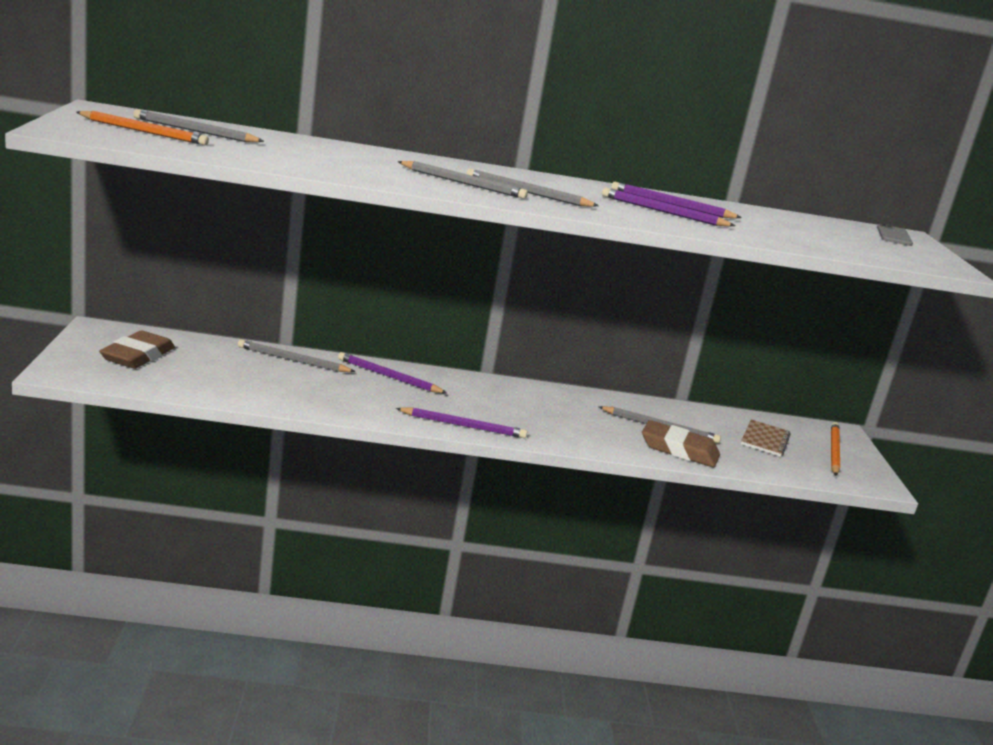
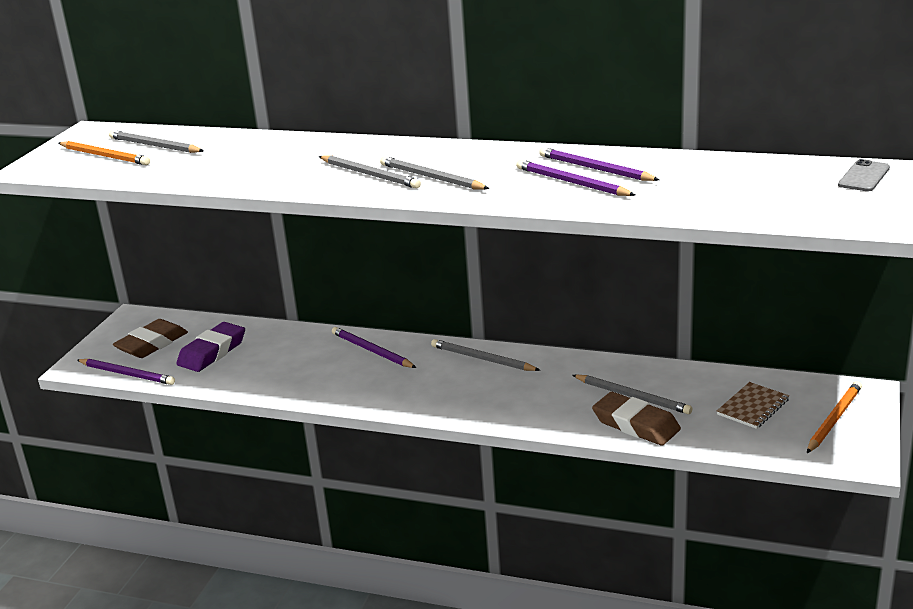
camera: 25 degrees right, 5 degrees up
grey pencil [238,339,356,372] -> grey pencil moved to [431,339,540,371]
purple pencil [396,408,527,438] -> purple pencil moved to [77,359,175,385]
none -> purple eraser [176,322,245,372]

